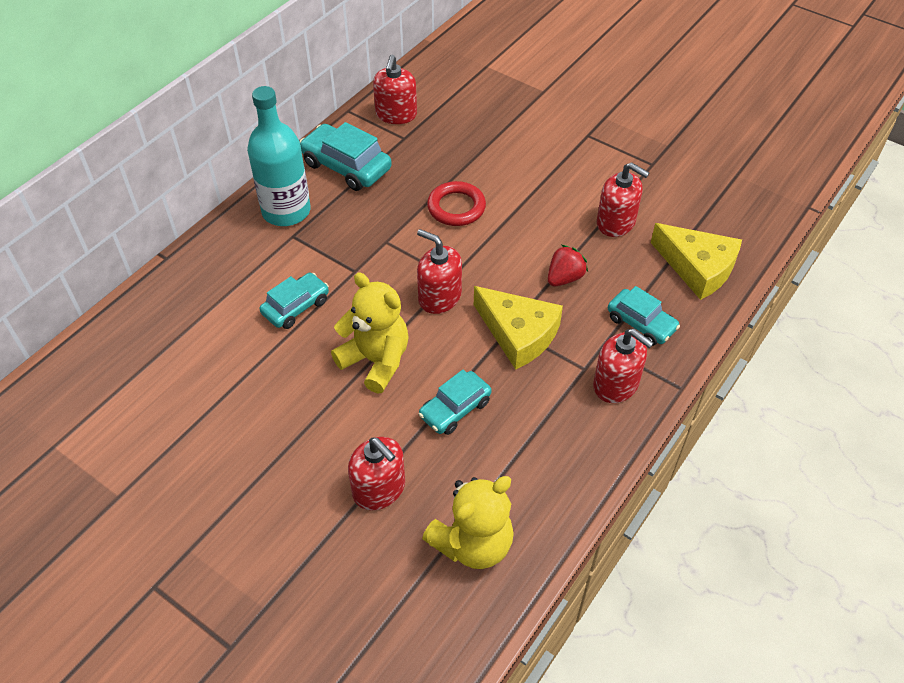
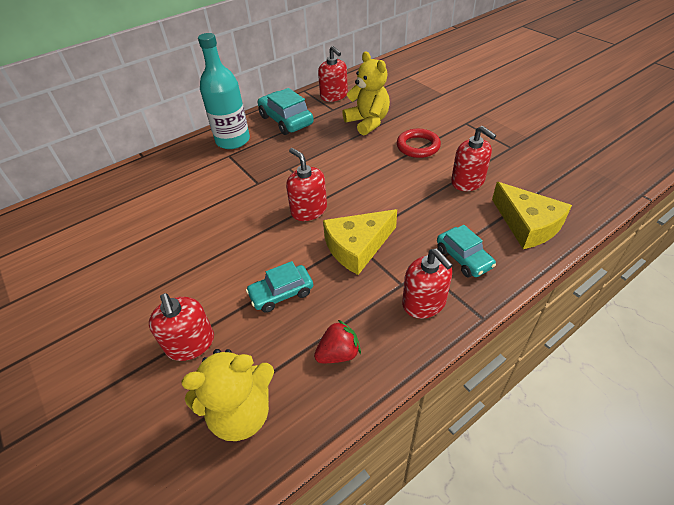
camera: 20 degrees right, 5 degrees down
turquoise car [260,273,329,329] -> none
yellow teddy bear [331,273,409,394] -> yellow teddy bear moved to [342,52,390,135]
red soap dispenser [373,55,417,124] -> red soap dispenser turned 60 degrees counterclockwise [318,46,348,102]
red ring [427,181,486,226] -> red ring moved to [397,129,441,158]
yellow cheese [474,286,563,370] -> yellow cheese turned 90 degrees clockwise [323,209,397,275]
red strawberry [548,245,588,286] -> red strawberry moved to [314,319,361,363]

